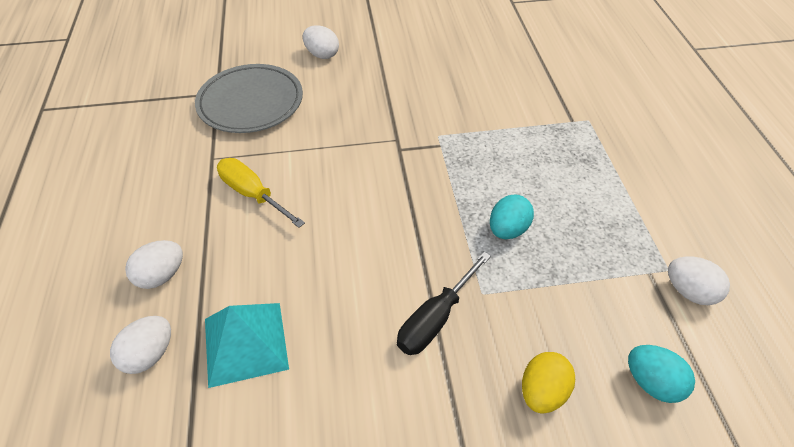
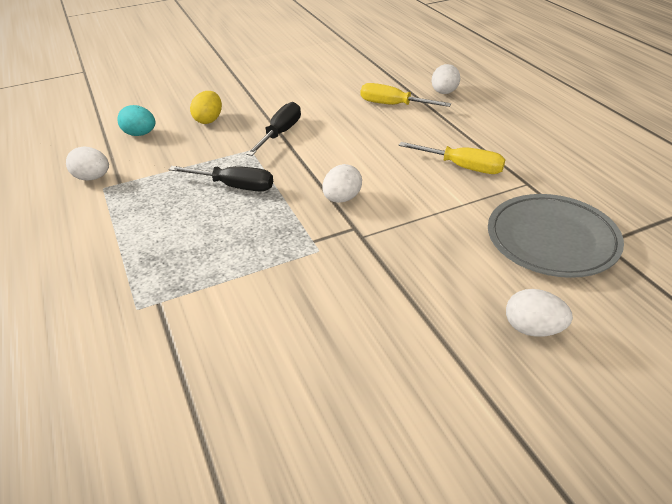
camera: 165 degrees right, 10 degrees down
white egg [125,240,183,289] -> white egg moved to [322,164,362,203]
turquoise pyramid [205,303,289,388] -> yellow screwdriver [361,83,451,107]
turquoise egg [490,194,534,239] -> black screwdriver [169,166,273,192]

